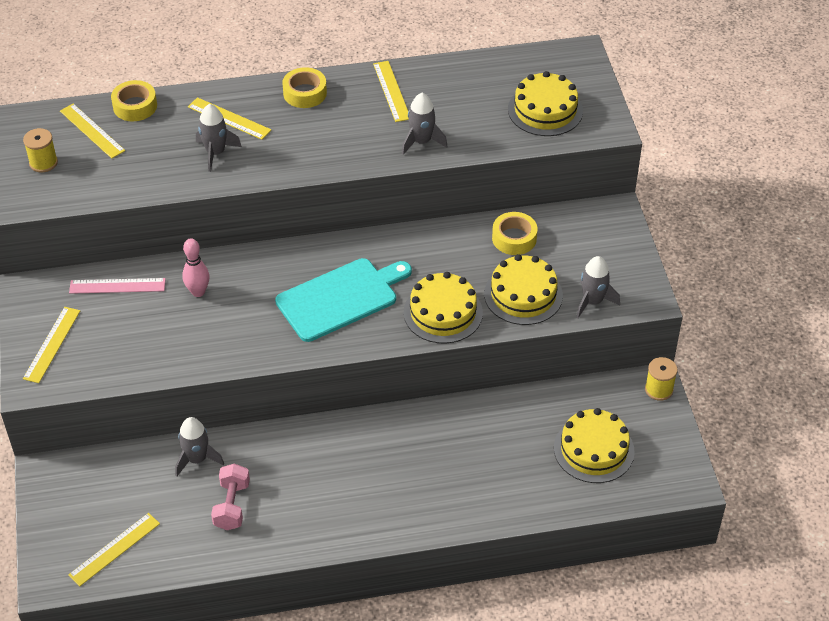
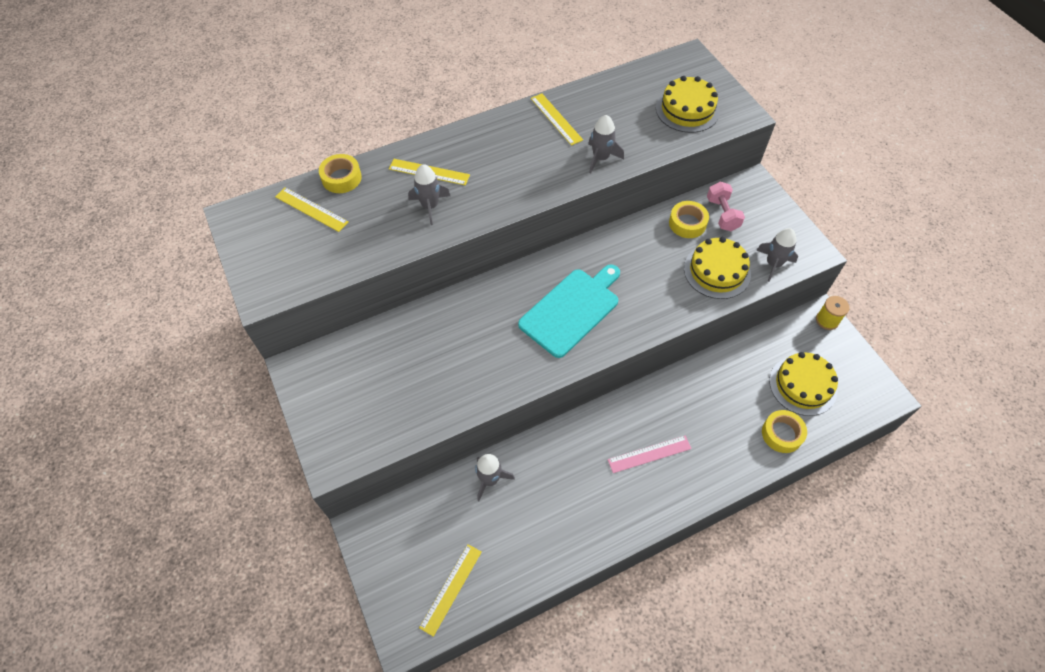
camera: 15 degrees left, 10 degrees up
yellow spool [23,128,58,172] -> none
yellow ruler [23,307,80,383] -> none
pink ruler [69,278,166,294] -> pink ruler moved to [608,436,692,473]
pink bowling pin [182,238,209,297] -> none
pink dumbbell [211,464,250,530] -> pink dumbbell moved to [707,182,745,231]
yellow tape [282,67,327,108] -> yellow tape moved to [762,410,807,453]
yellow cake [404,272,483,344] -> none

